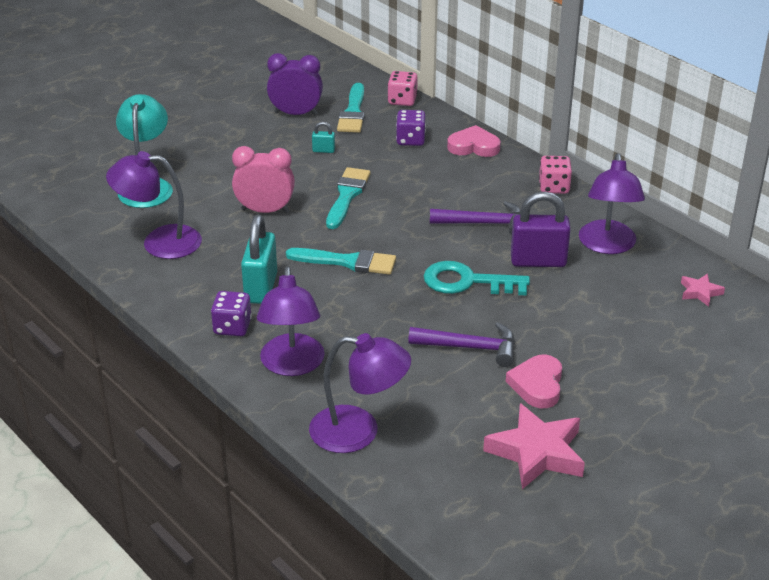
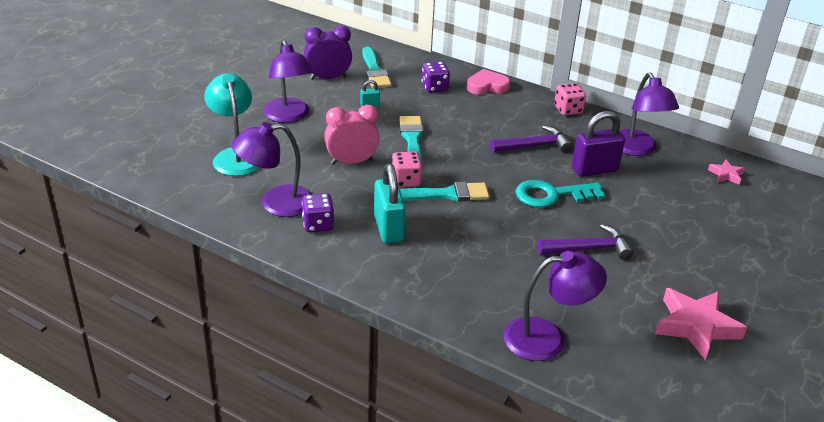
camera: 20 degrees left, 0 degrees up
purple dice [211,291,252,336] -> purple dice moved to [302,193,334,232]
purple lamp [257,266,325,376] -> purple lamp moved to [263,40,313,123]
pink dice [388,71,418,106] -> pink dice moved to [392,152,422,187]
pink heart [506,355,562,408] -> none

